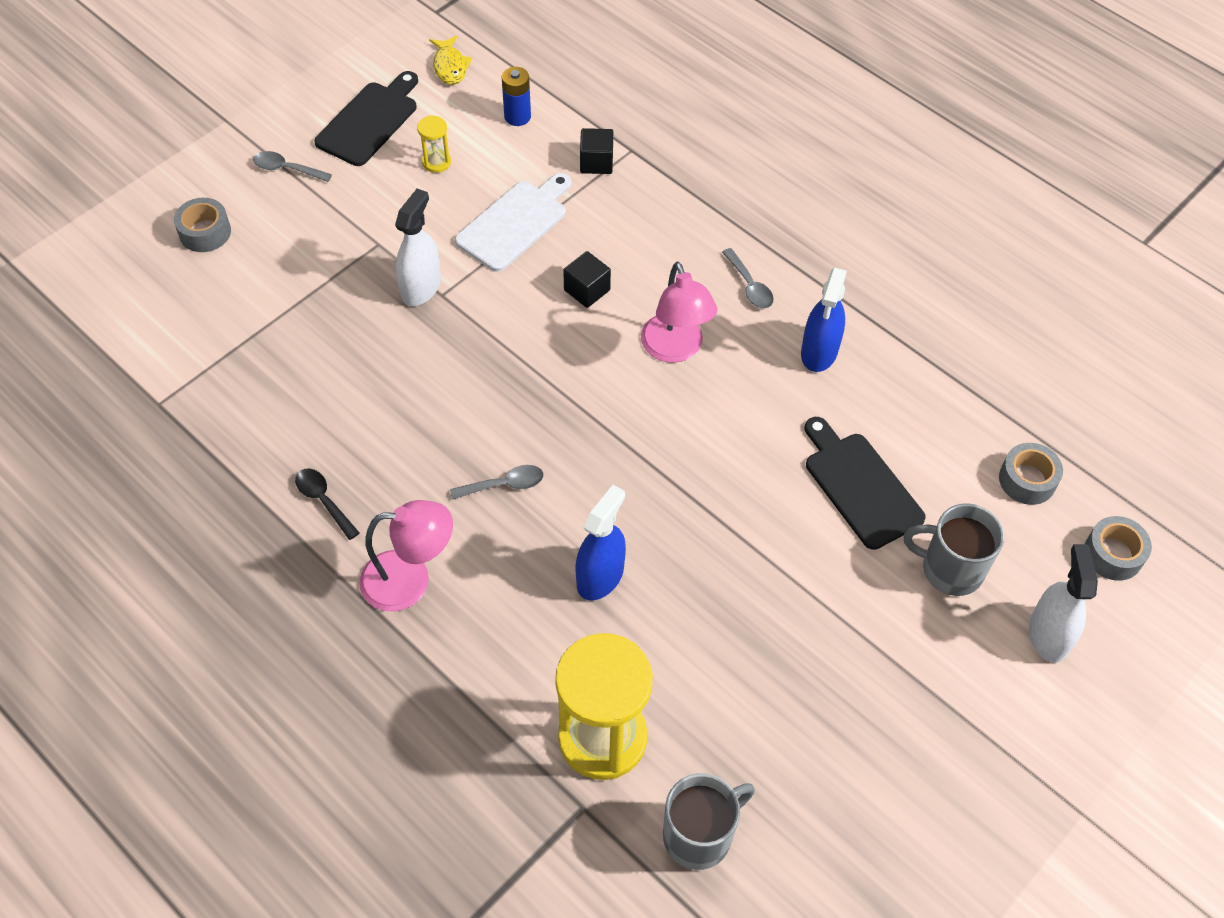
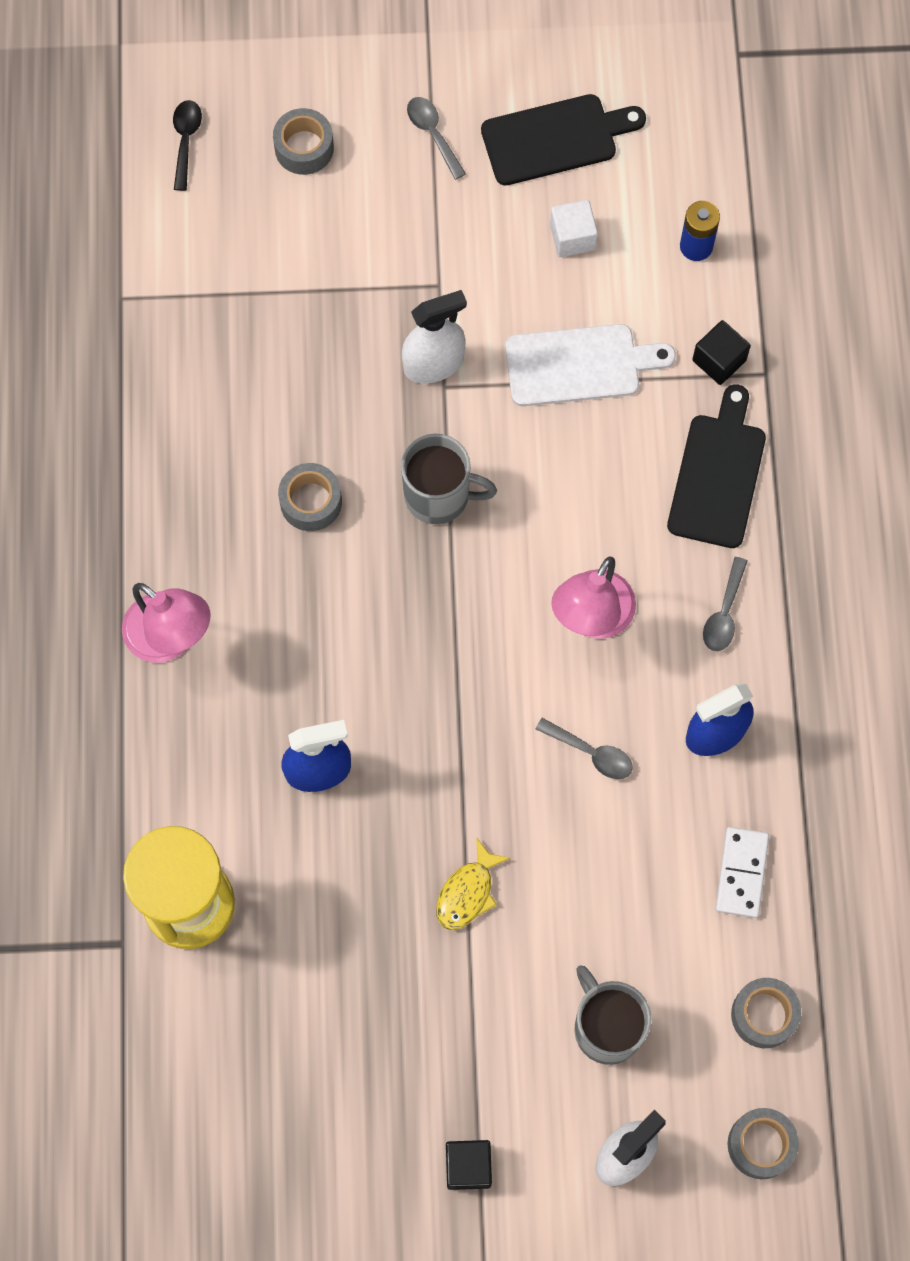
camera: 45 degrees right, 15 degrees up
black spoon [295,468,359,540] -> black spoon moved to [173,100,202,191]
yellow hourglass [417,116,451,173] -> white cube [550,200,598,257]
yellow fish [429,36,472,85] -> yellow fish moved to [436,837,510,930]
grey spoon [450,465,543,500] -> grey spoon moved to [536,718,633,779]
black cube [563,251,611,308] -> black cube moved to [446,1140,492,1190]
grey mug [663,773,755,870] -> grey mug moved to [401,434,497,524]
black cutting board [805,417,926,550] -> black cutting board moved to [667,384,766,548]
none -> grey tape [278,463,342,531]
none -> white domino [715,827,769,918]

